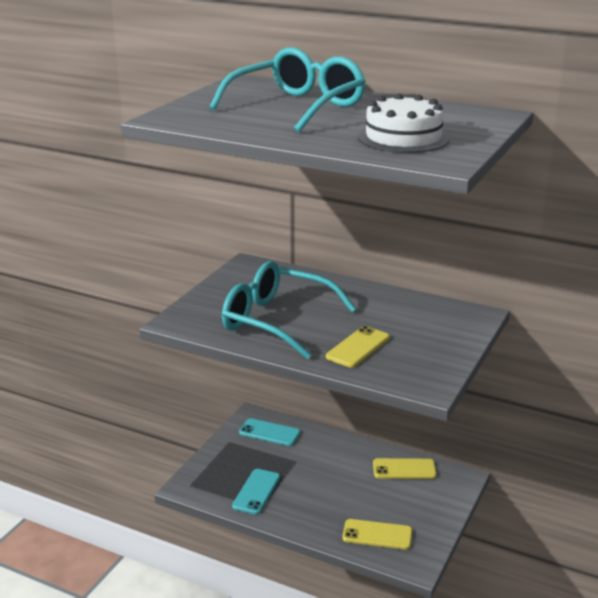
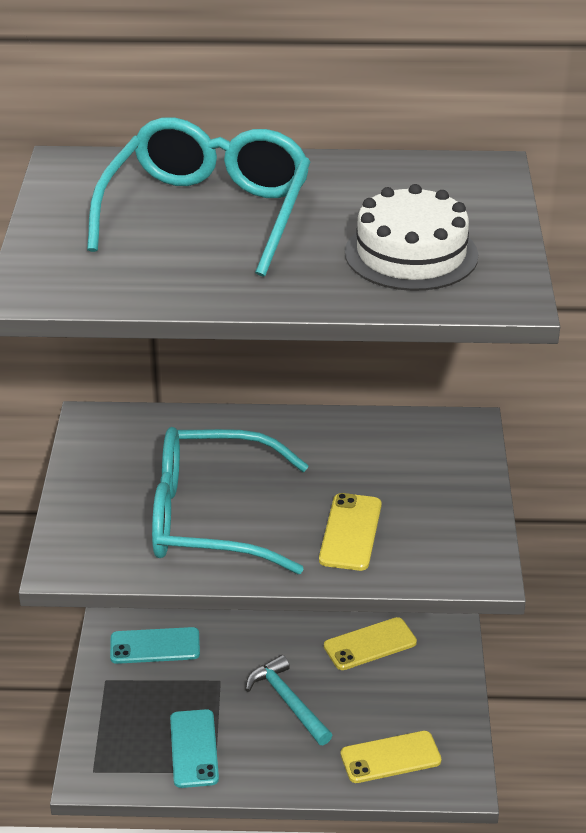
camera: 25 degrees left, 10 degrees up
none -> turquoise hammer [246,655,332,745]

